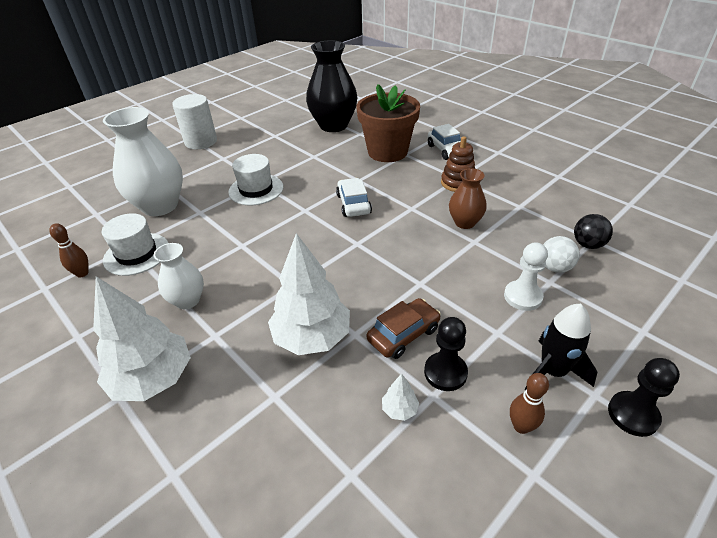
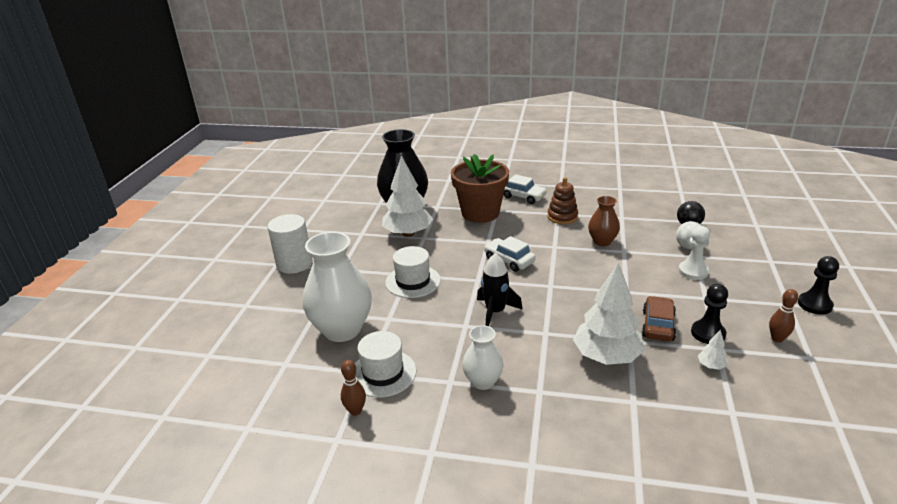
camera: 35 degrees left, 10 degrees down
white tree [93,277,191,401] -> white tree moved to [382,156,433,237]
black rocket [525,304,598,390] -> black rocket moved to [477,253,523,326]

